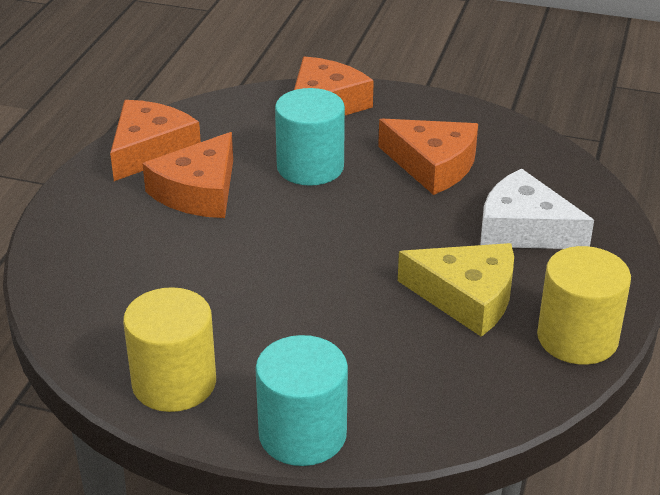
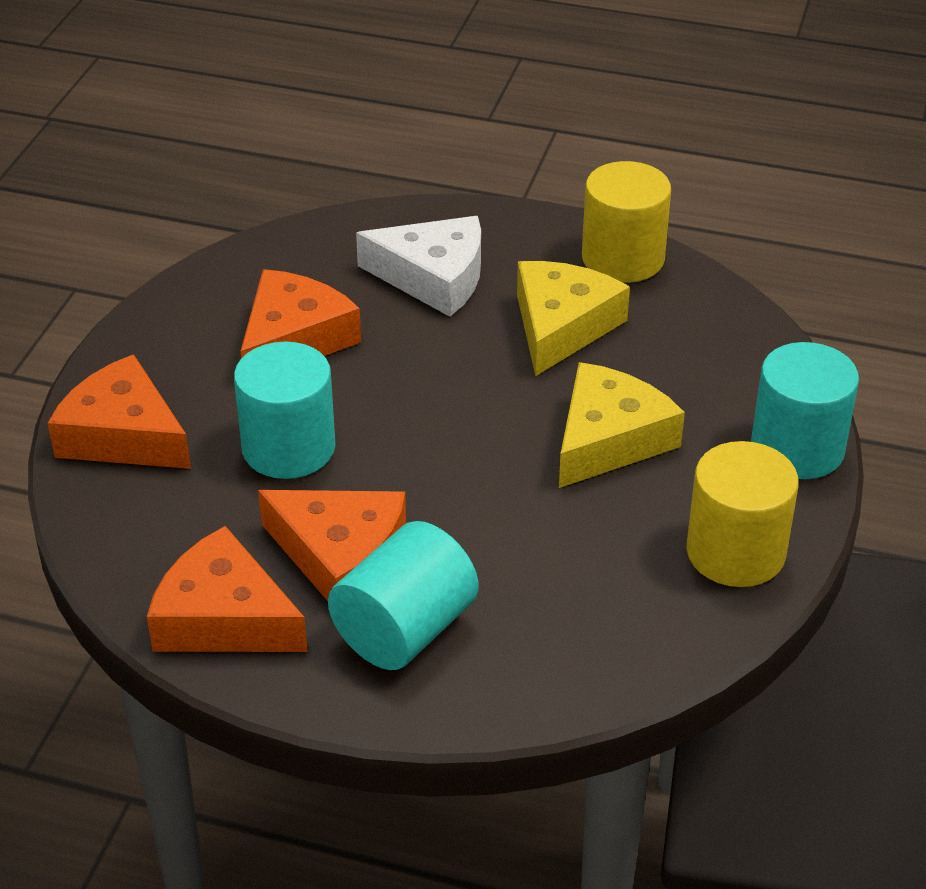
camera: 90 degrees left, 5 degrees up
white cheese [480,168,594,249] -> white cheese turned 105 degrees counterclockwise [356,216,481,317]
none -> turquoise cylinder [328,521,478,670]
none -> yellow cheese [559,362,685,488]

